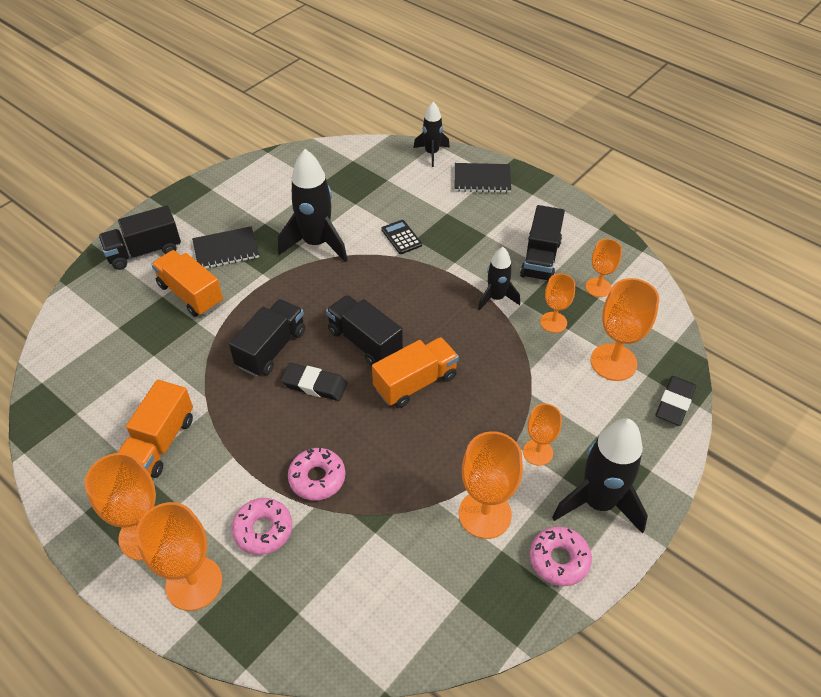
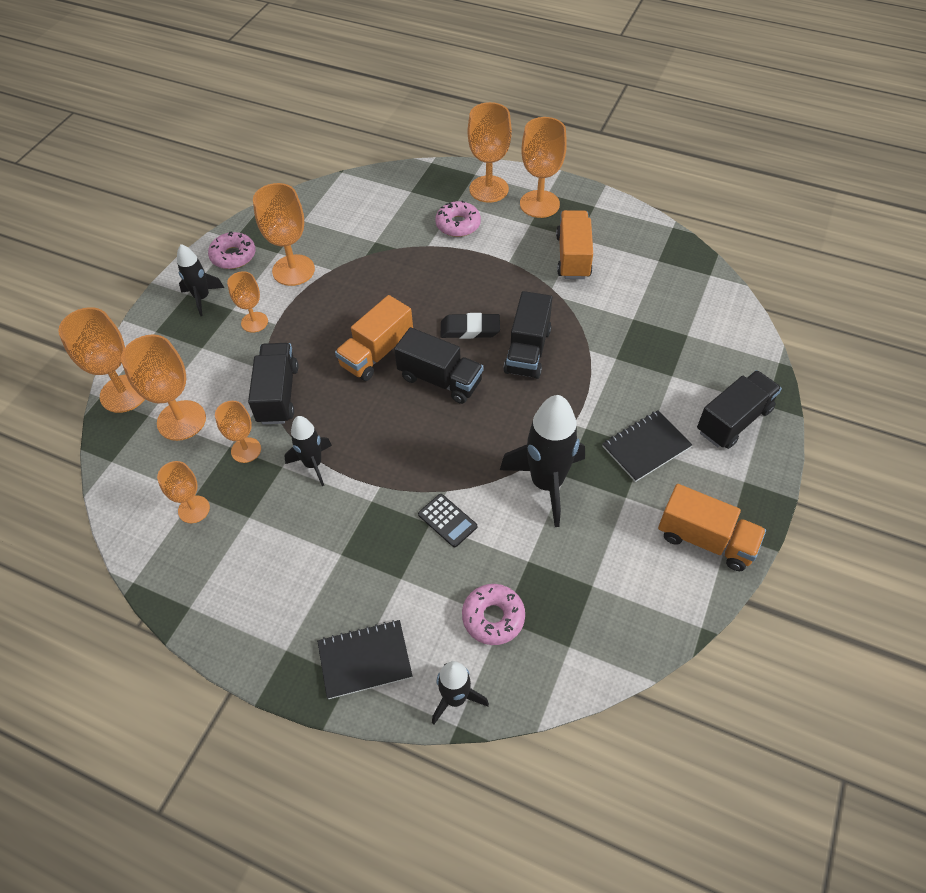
camera: 165 degrees right, 5 degrees up
orange truck [151,250,223,317] -> orange truck moved to [658,484,766,571]
pink donut [288,448,345,501] -> pink donut moved to [462,584,525,645]
black truck [520,205,565,281] -> black truck moved to [248,343,299,424]
black rocket [552,418,648,534] -> black rocket [177,244,224,316], size x0.58
black eraser [656,376,696,426] -> orange goblet [58,307,145,413]

